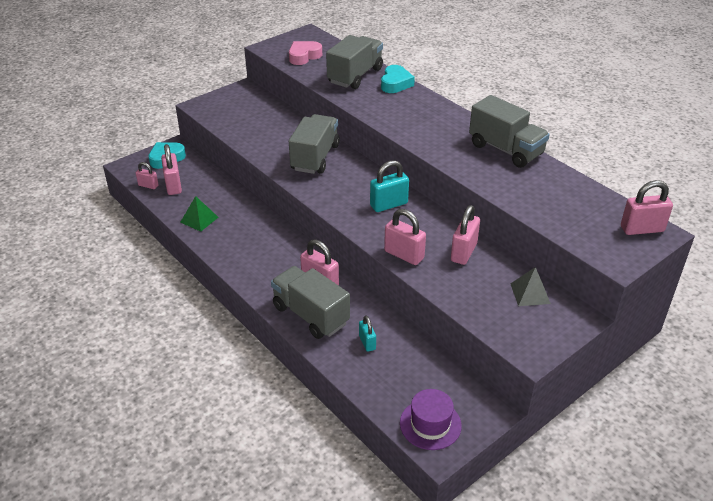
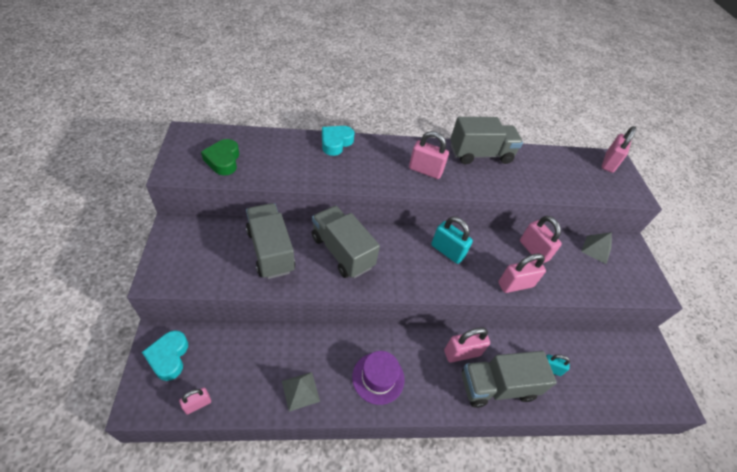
camera: 60 degrees left, 10 degrees up
pink padlock [161,144,182,195] -> pink padlock moved to [409,131,449,179]
green pyramid [180,196,218,232] -> grey pyramid [282,372,320,412]
pink heart [289,41,322,65] -> green heart [201,139,239,175]
grey truck [326,35,383,89] -> grey truck moved to [246,203,295,279]
turquoise padlock [370,160,409,212] -> turquoise padlock turned 60 degrees counterclockwise [431,216,473,264]
turquoise heart [381,65,415,93] -> turquoise heart turned 105 degrees counterclockwise [322,126,354,156]
purple hat [400,389,462,450] -> purple hat moved to [352,351,405,405]

